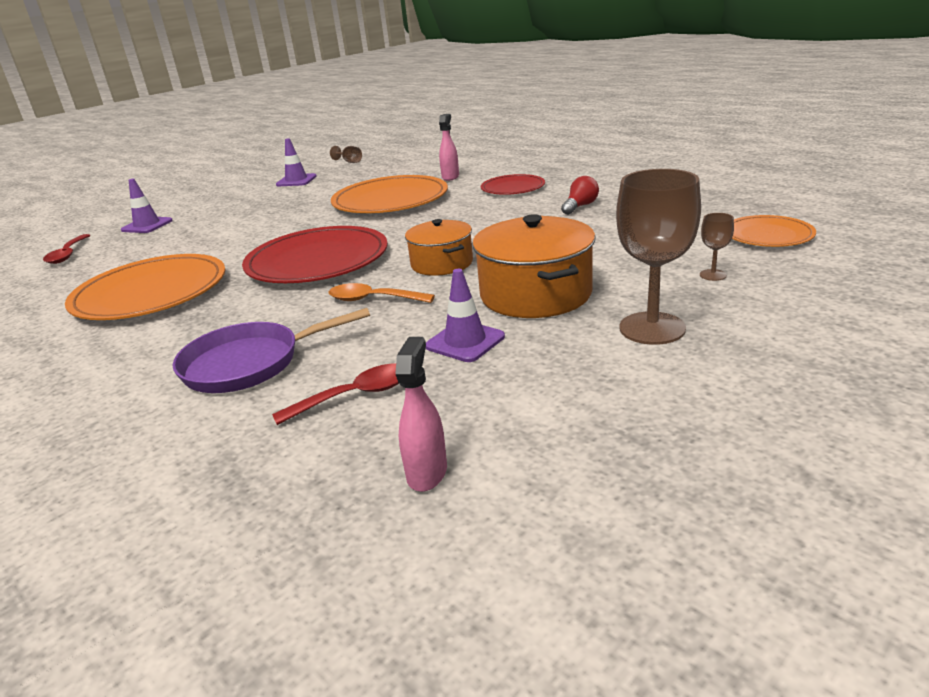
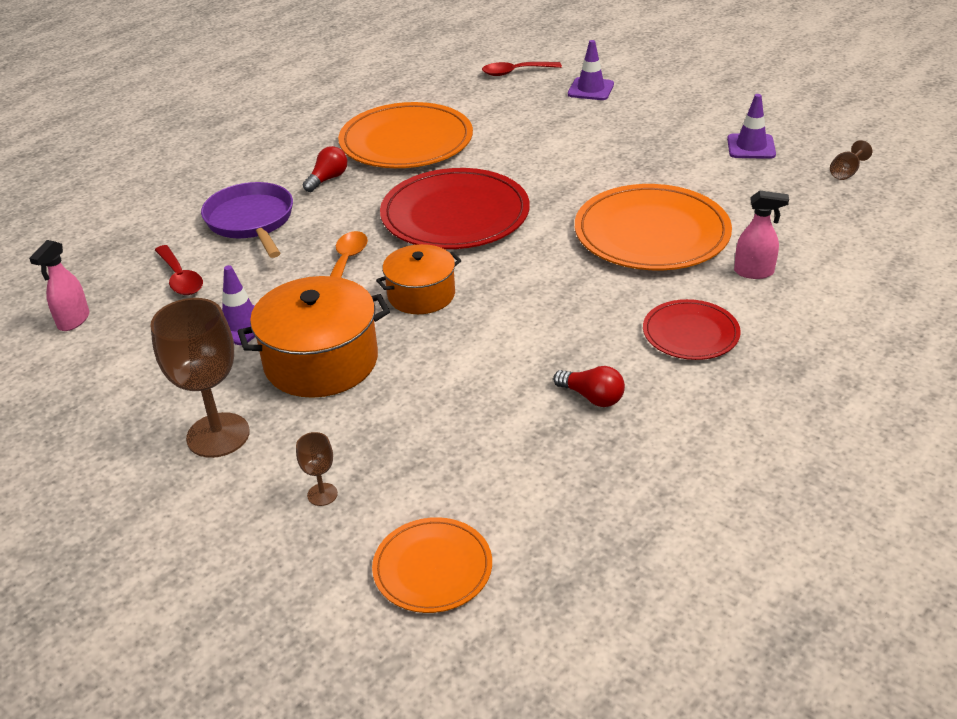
camera: 85 degrees right, 10 degrees up
pink spray bottle [395,337,447,492] -> pink spray bottle turned 105 degrees clockwise [29,240,89,331]
none -> red light bulb [303,146,347,192]

